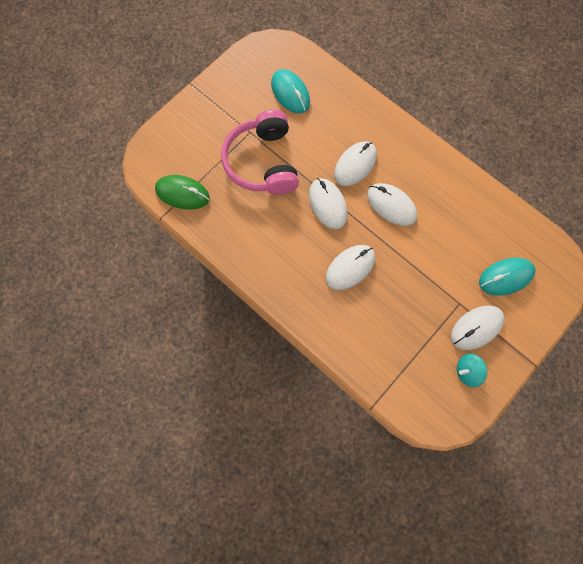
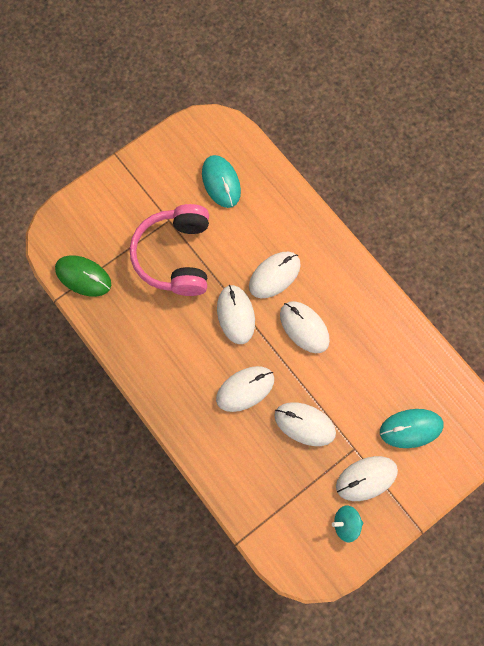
camera: 10 degrees right, 0 degrees up
none -> white mouse [274,402,336,446]

